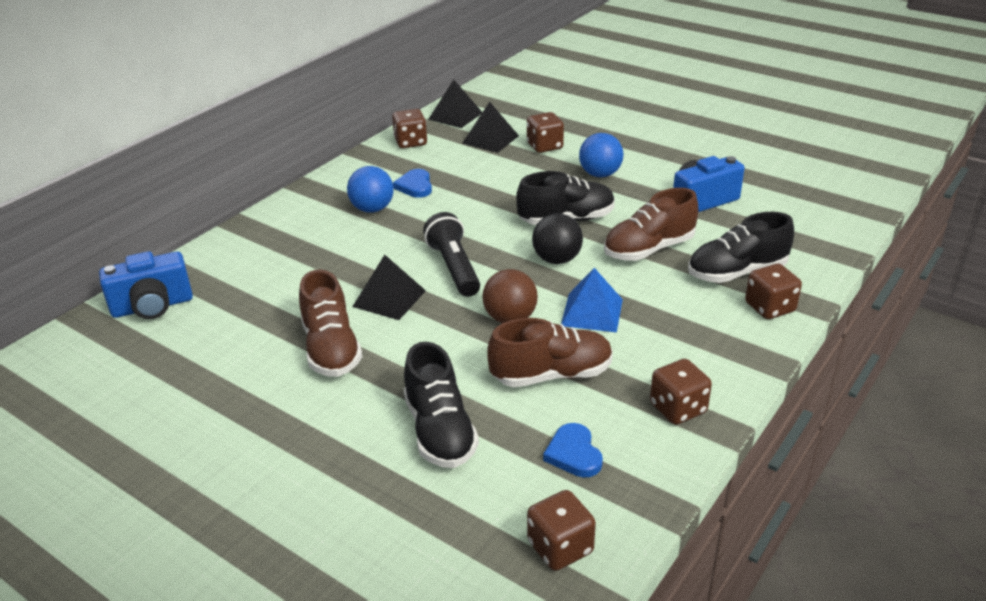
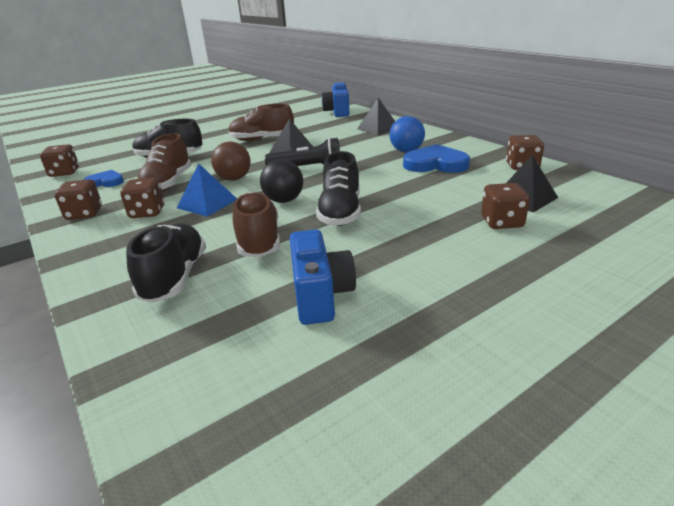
camera: 110 degrees right, 5 degrees down
blue heart [393,169,432,198] -> blue heart [403,144,470,173], size x1.66
black pyramid [428,80,482,128] -> black pyramid moved to [357,98,395,135]
blue ball [579,133,623,177] -> none
brown dice [745,264,802,319] -> brown dice moved to [120,178,165,218]

